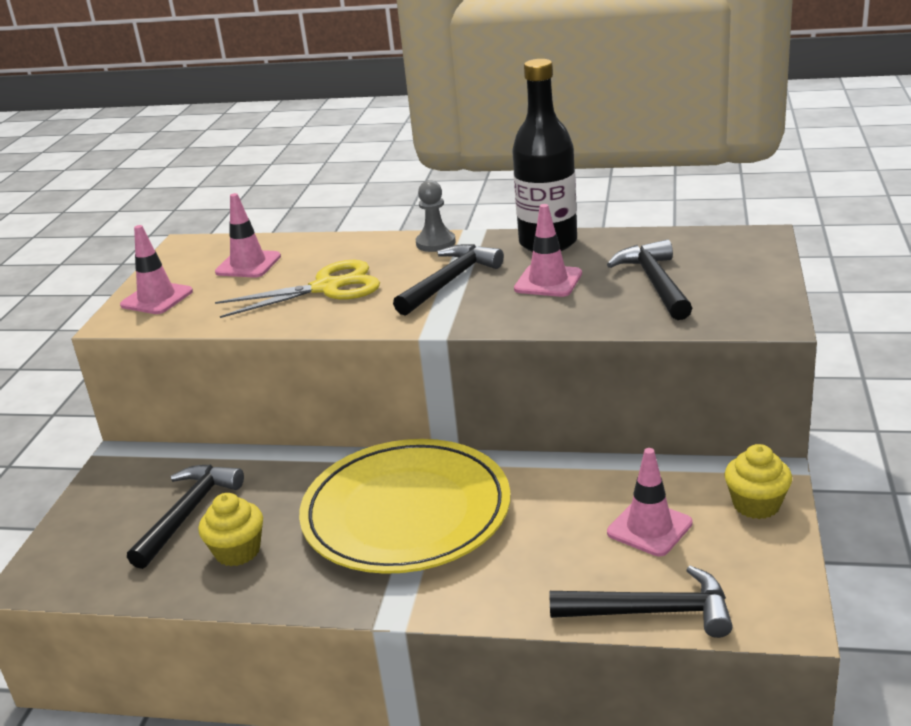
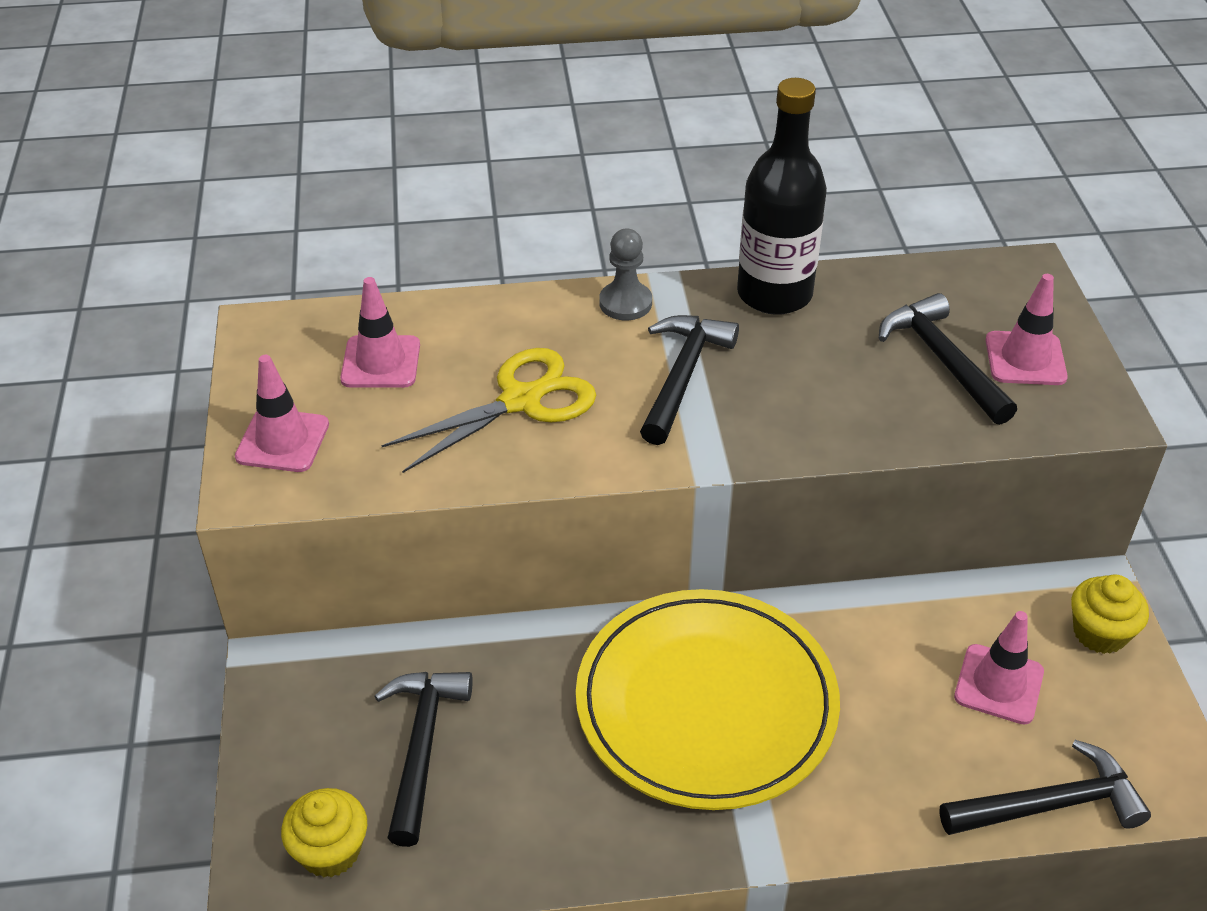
camera: 20 degrees left, 15 degrees up
yellow cupcake [198,493,263,566] -> yellow cupcake moved to [281,788,367,878]
pink traffic cone [514,204,582,297] -> pink traffic cone moved to [986,274,1068,385]

